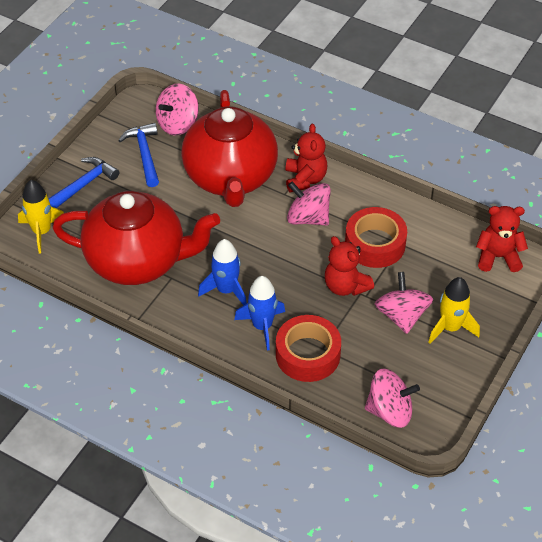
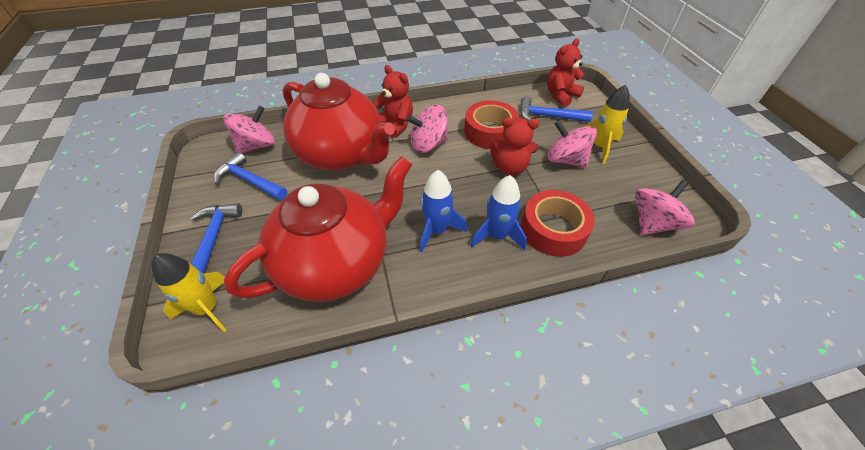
camera: 45 degrees left, 0 degrees up
pink spinning top [156,84,199,135] -> pink spinning top turned 135 degrees counterclockwise [223,105,275,153]
none -> blue hammer [520,96,593,122]

